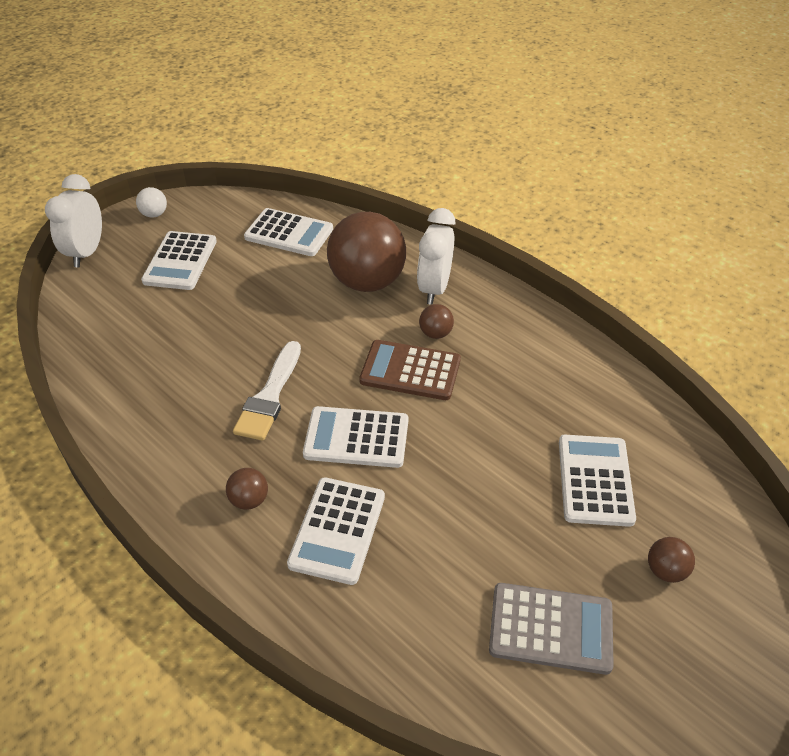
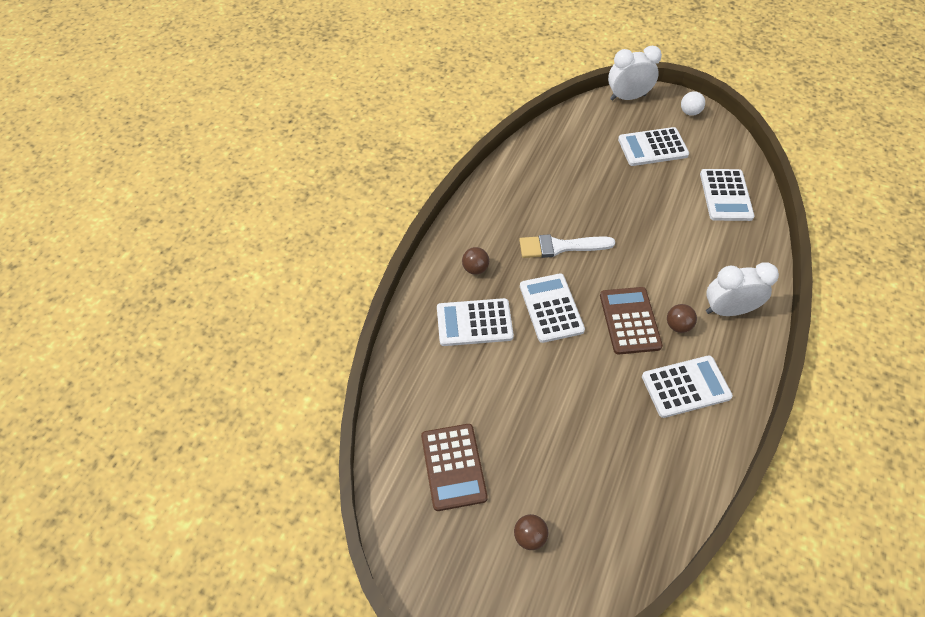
camera: 70 degrees right, 10 degrees up
brown ball [327,212,406,292] -> none
grey calculator [489,583,614,675] -> brown calculator [421,424,488,511]
white calculator [559,435,636,527] -> white calculator moved to [642,355,733,418]

